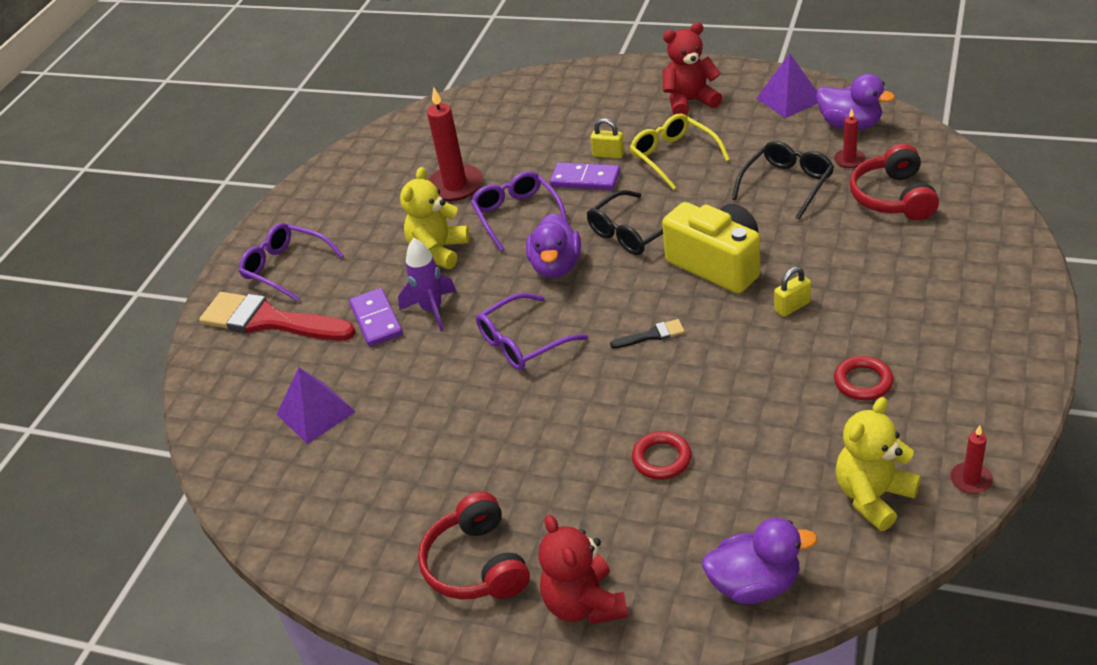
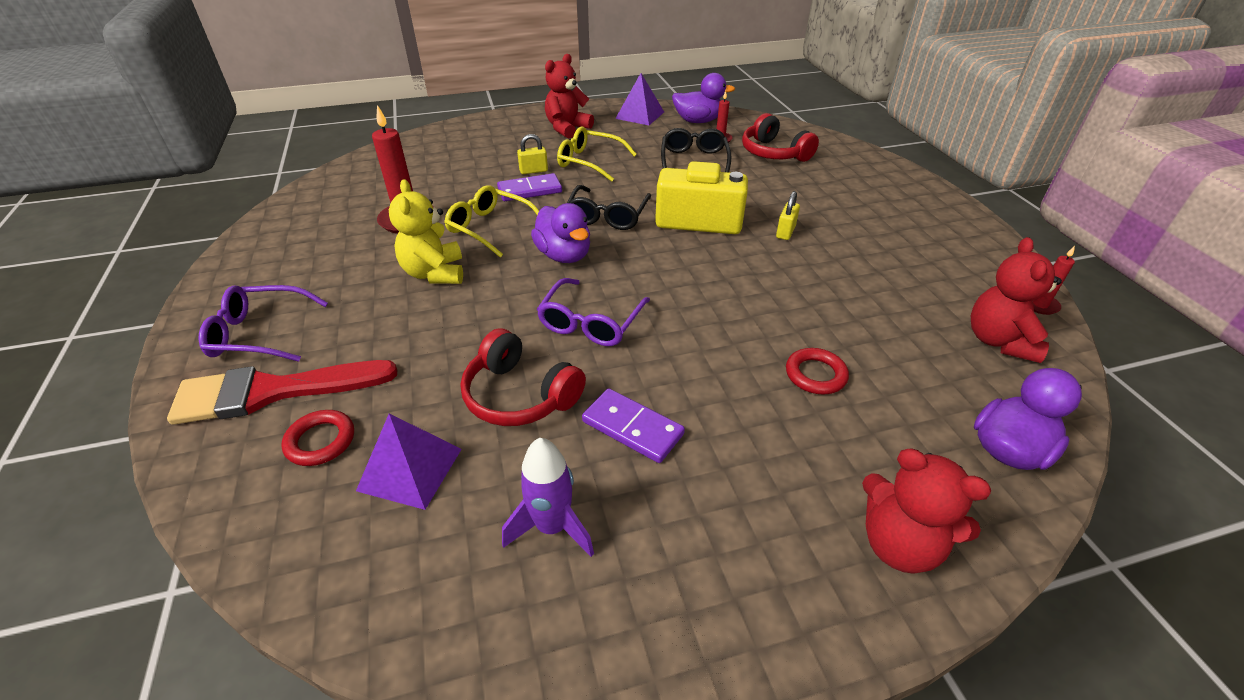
camera: 40 degrees left, 0 degrees up
purple domino [349,288,403,347] -> purple domino moved to [582,388,685,463]
purple rocket [398,238,456,331] -> purple rocket moved to [502,438,594,557]
red headphones [418,492,530,600] -> red headphones moved to [461,328,586,426]
purple glasses [471,171,568,252] -> yellow glasses [444,185,539,258]
black brush [610,319,685,349] -> none
red ring [834,356,894,400] -> red ring moved to [281,410,354,466]
yellow teddy bear [835,397,921,531] -> red teddy bear [971,237,1062,363]

